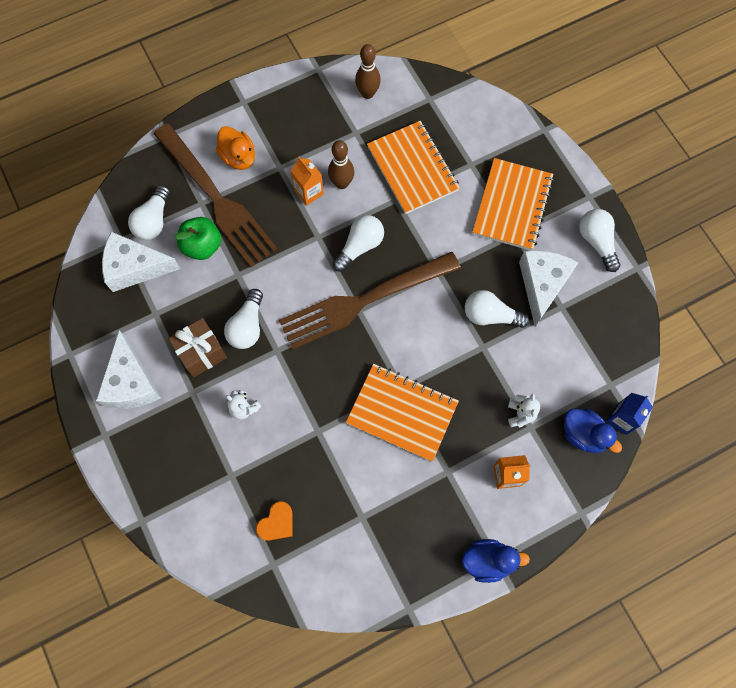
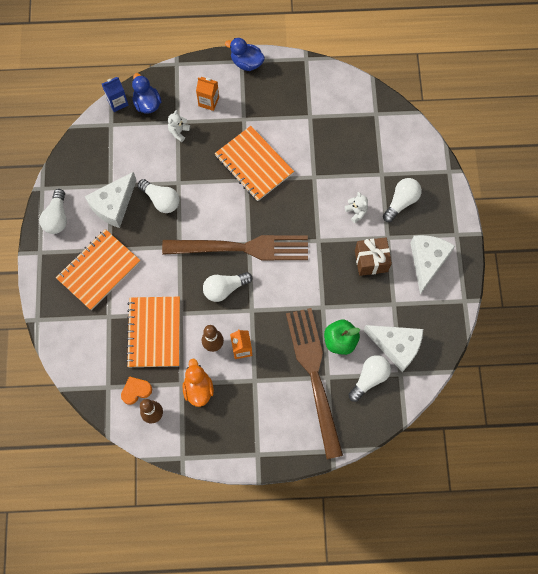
camera: 155 degrees left, 0 degrees up
orange duck [216,126,255,170] -> orange duck moved to [183,358,214,407]
white light bulb [224,289,263,349] -> white light bulb moved to [383,178,422,222]
orange heart [256,501,292,541] -> orange heart moved to [121,376,152,405]

